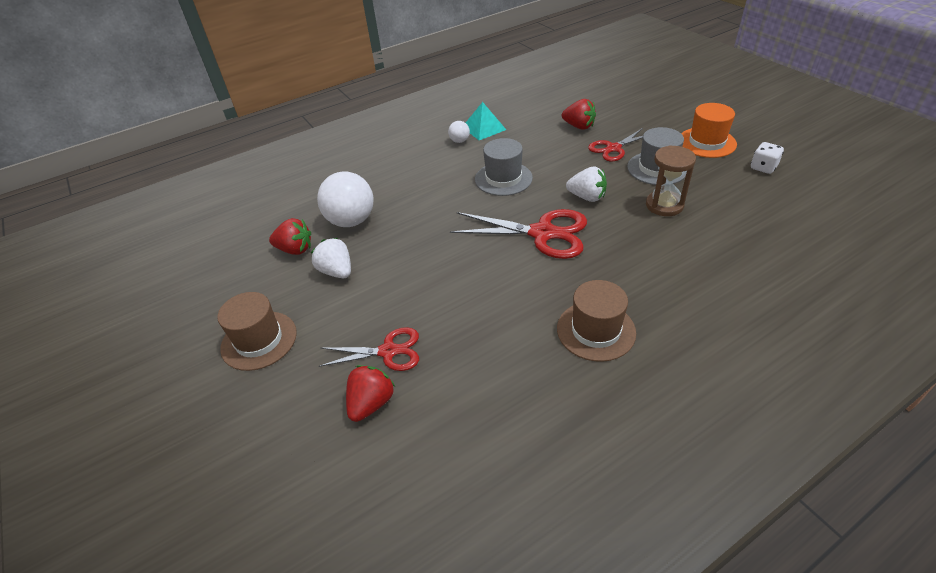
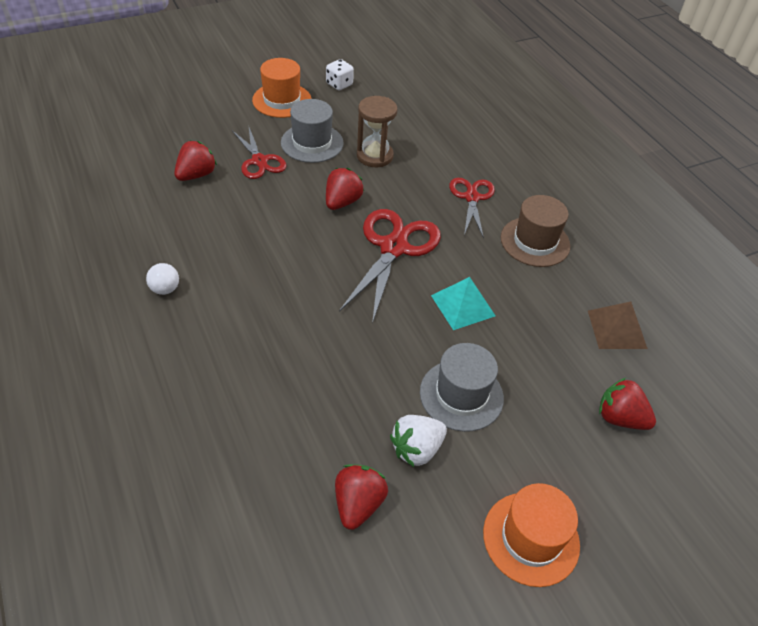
camera: 90 degrees left, 5 degrees up
brown hat [217,292,297,371] -> orange hat [483,483,580,587]
white ball [317,171,374,227] -> none
red scissors [319,327,419,371] -> red scissors moved to [449,178,495,239]
turquoise pyramid [466,102,506,140] -> turquoise pyramid moved to [431,277,496,330]
grey hat [475,138,533,196] -> grey hat moved to [420,343,504,432]
white strawberry [566,166,607,202] -> red strawberry [326,168,364,210]
none -> brown pyramid [588,302,648,349]

